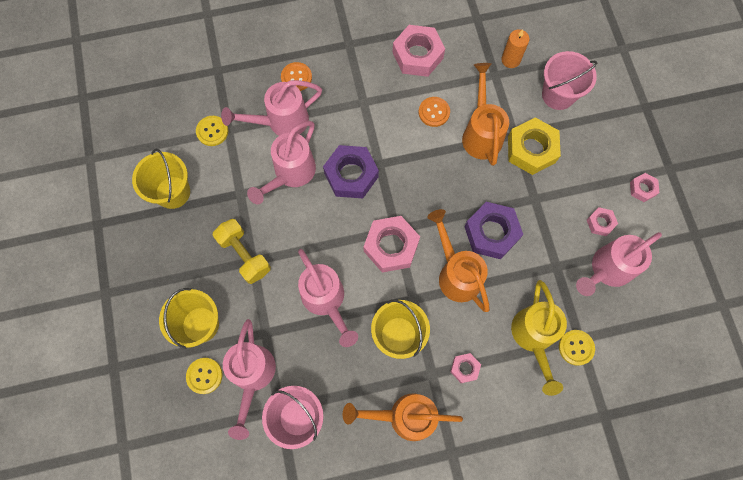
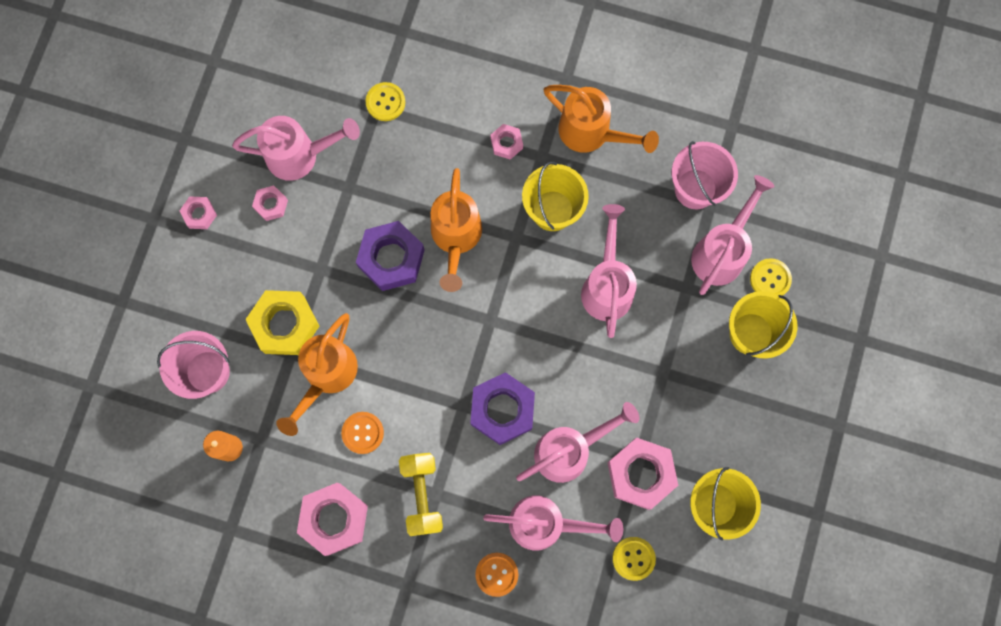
camera: 150 degrees left, 5 degrees up
yellow dumbbell [212,219,271,284] -> yellow dumbbell moved to [399,453,443,536]
pink nut [364,216,420,273] -> pink nut moved to [607,438,678,510]
yellow watering can [511,280,567,396] -> none

